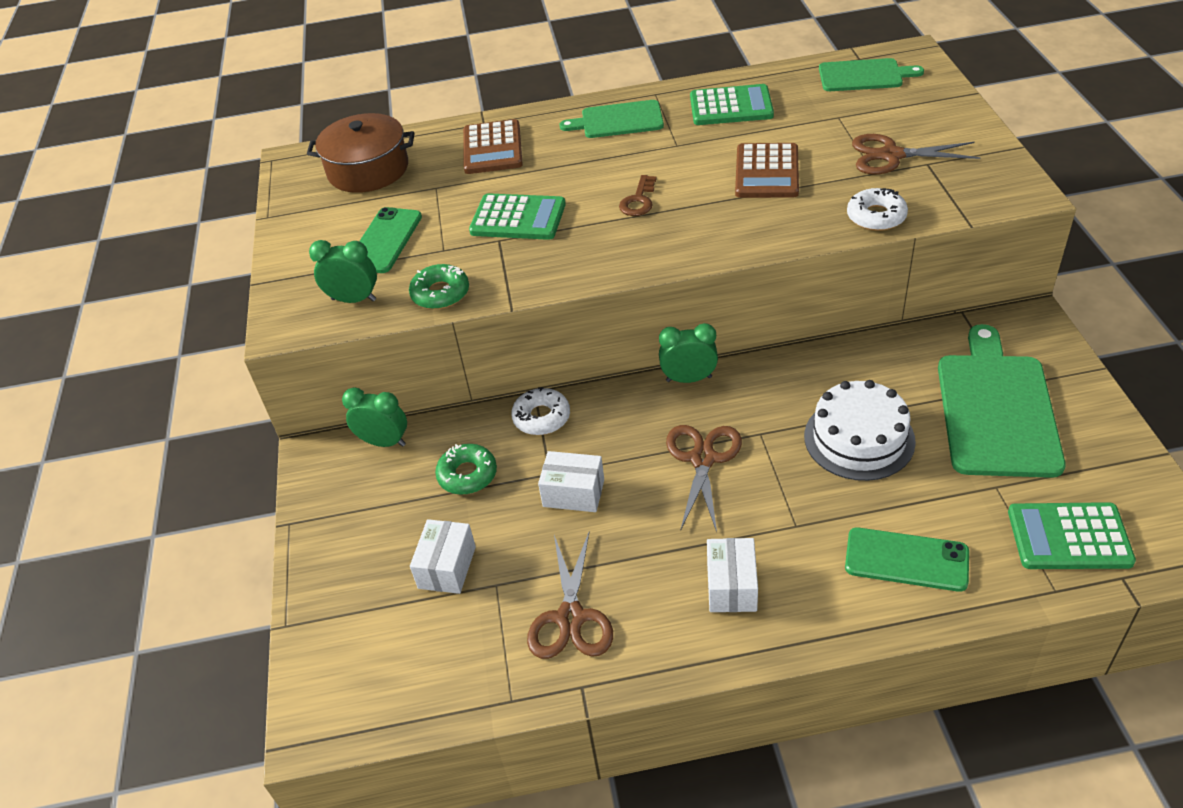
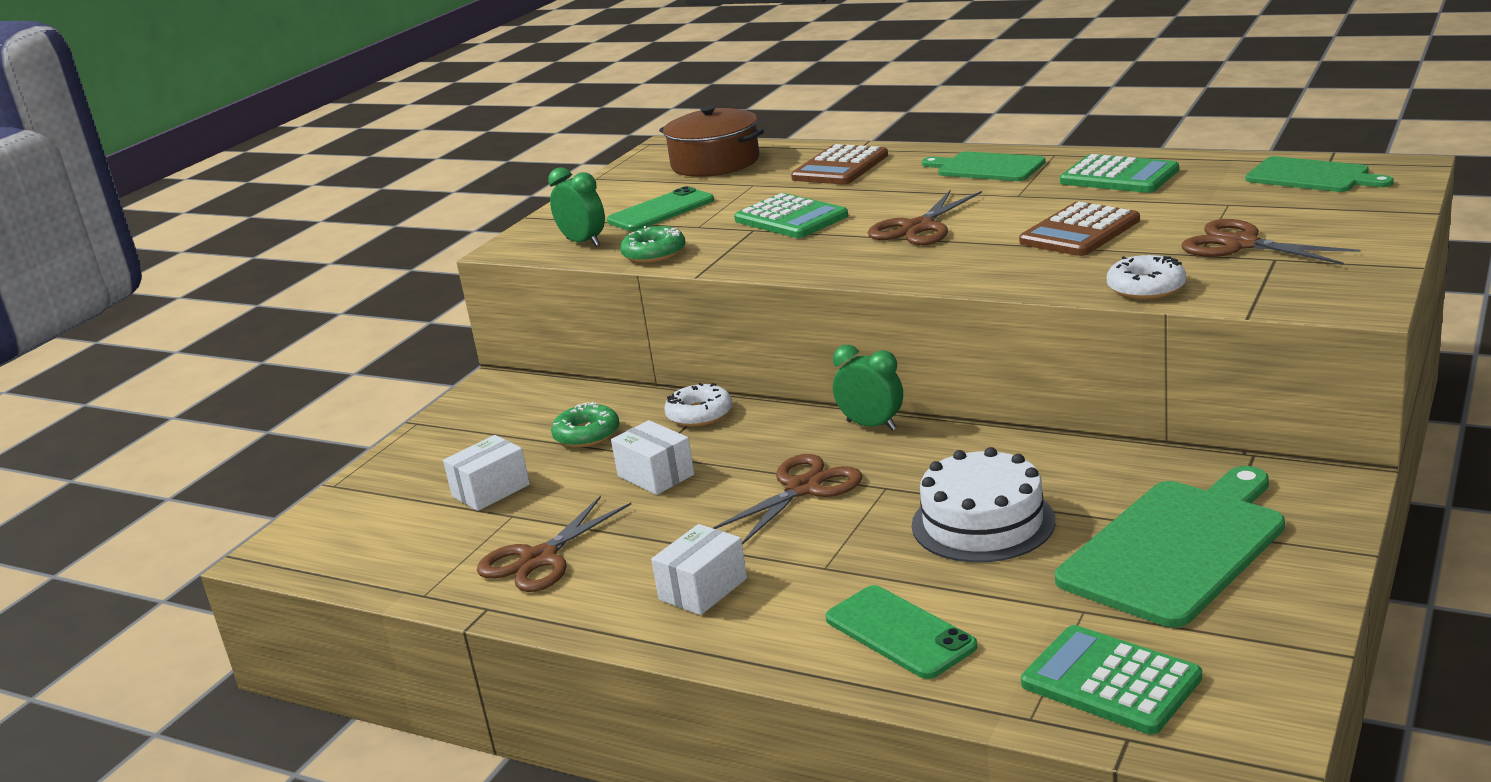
camera: 35 degrees right, 20 degrees down
green clock [342,387,407,447] -> none
brown key [619,175,657,216] -> brown scissors [868,190,982,245]

